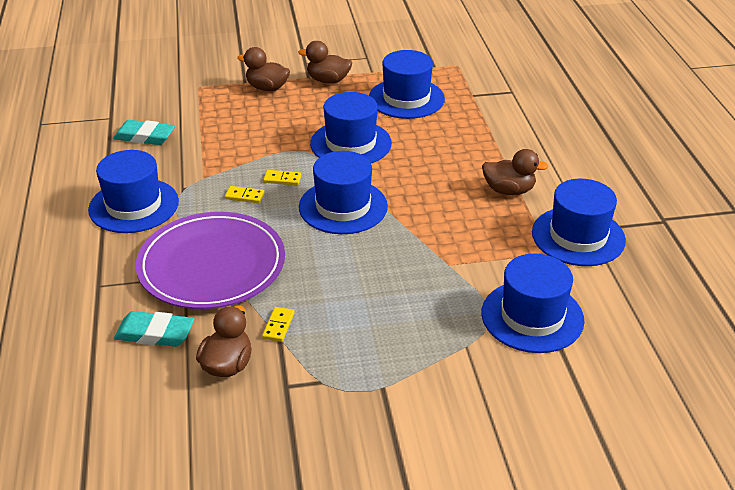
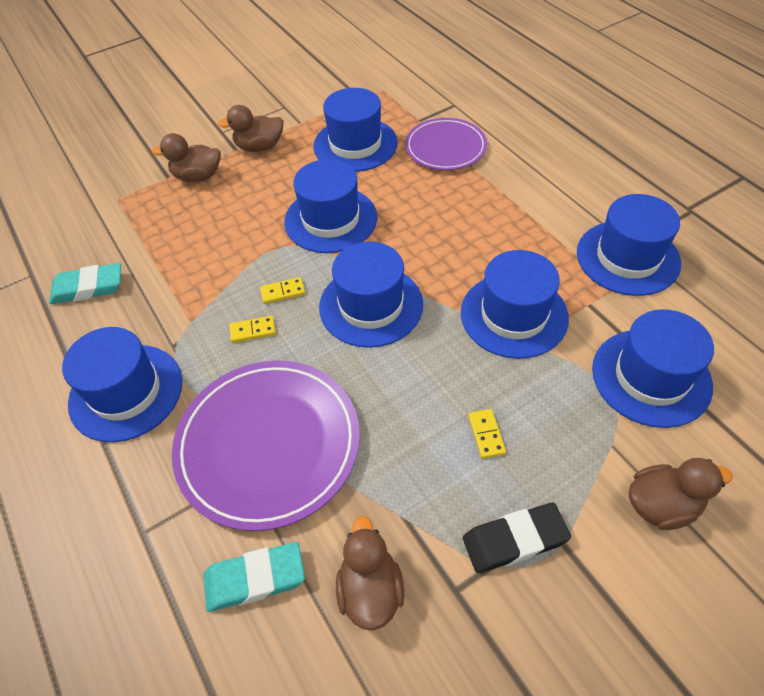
camera: 20 degrees left, 15 degrees up
yellow domino [262,307,295,342] -> yellow domino moved to [468,409,506,459]
brown duck [482,149,549,195] -> brown duck moved to [629,458,733,530]
none -> purple plate [405,118,487,170]
none -> blue hat [461,250,569,359]
none -> black eraser [463,502,571,573]

